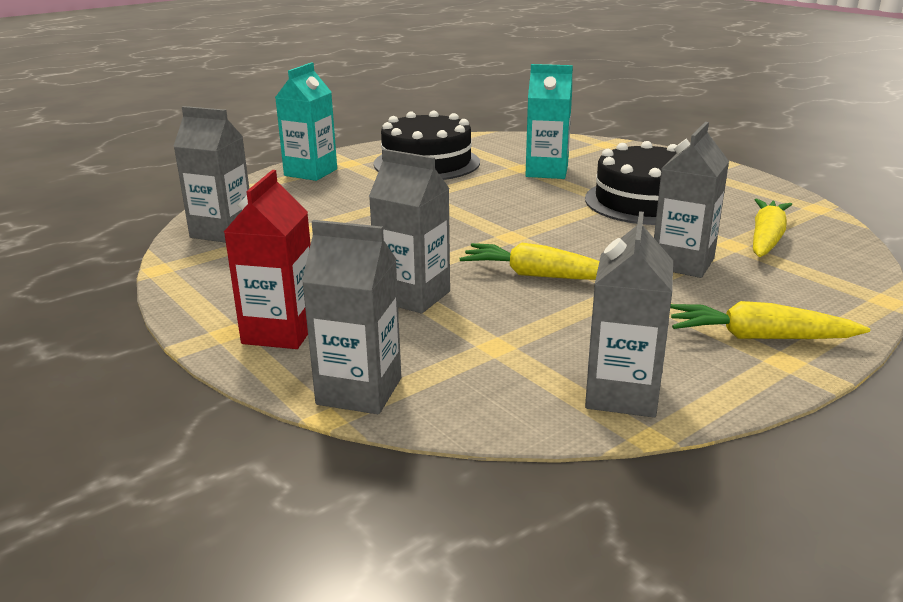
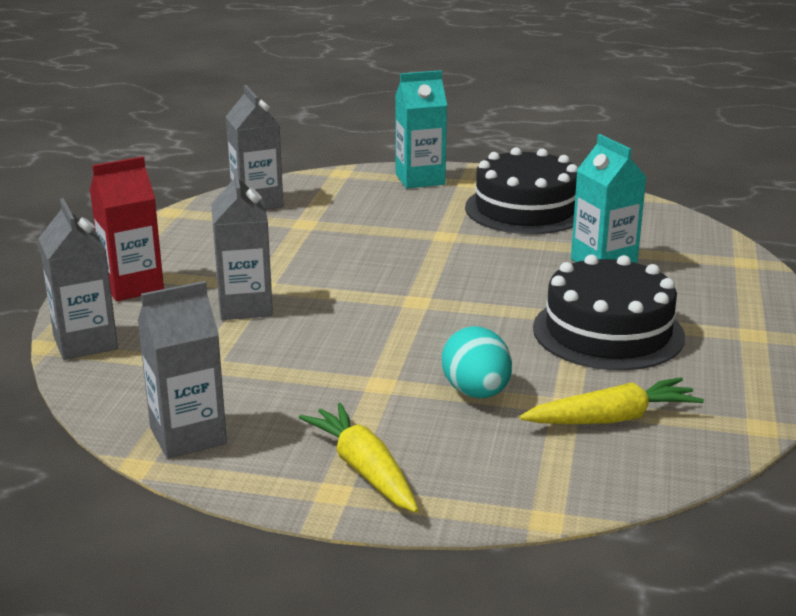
camera: 50 degrees right, 0 degrees up
yellow carrot [460,242,599,280] -> none
grey carton [654,122,729,278] -> turquoise egg [442,326,512,398]

